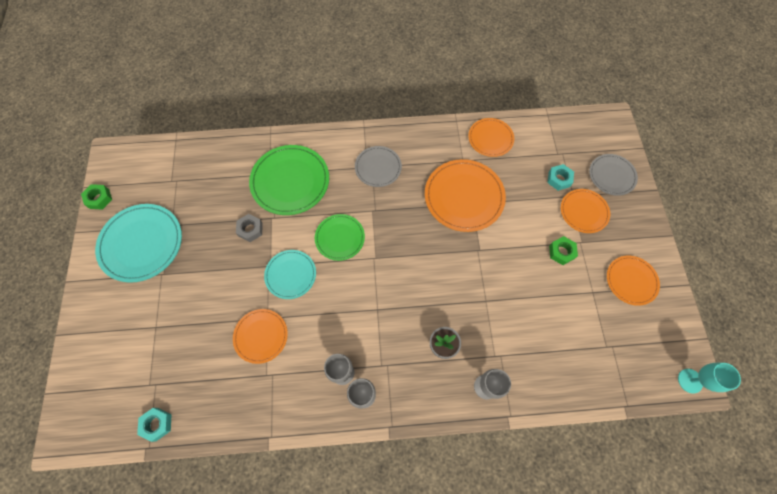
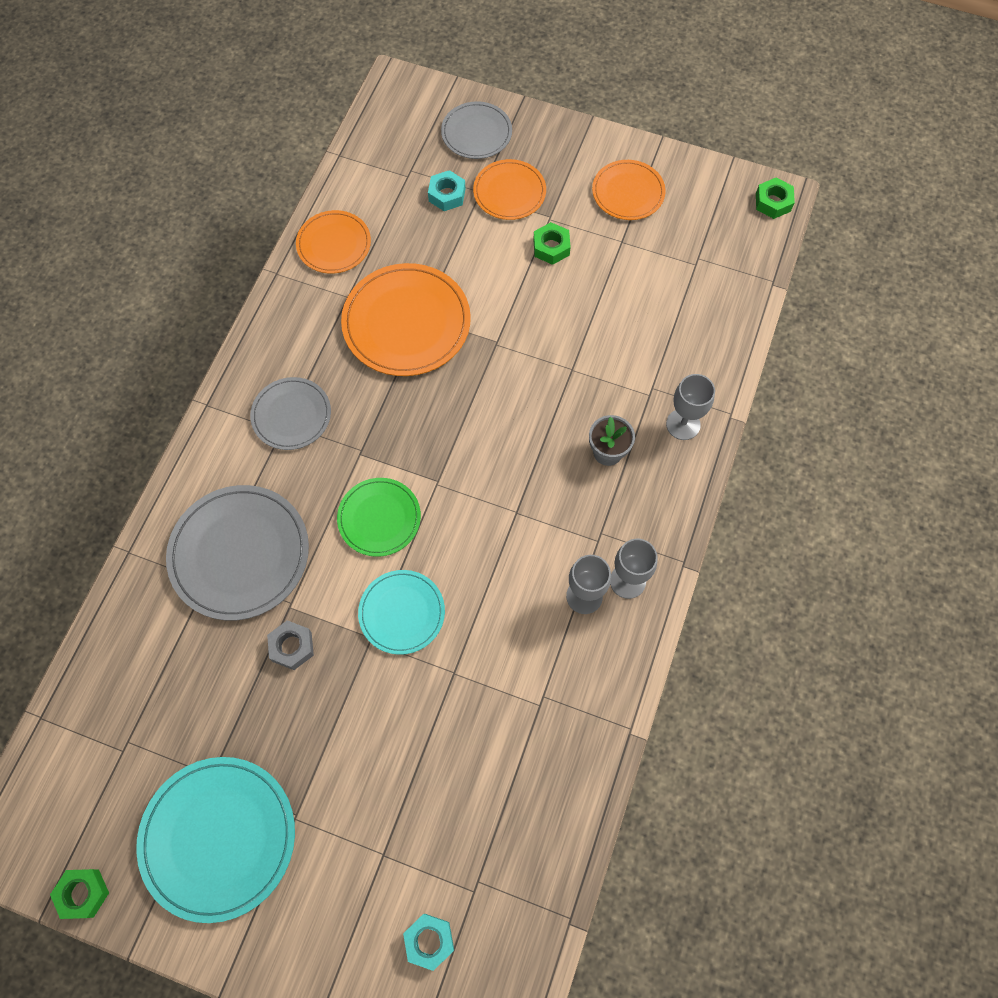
camera: 65 degrees left, 0 degrees up
turquoise nut [137,408,172,442] -> turquoise nut moved to [403,914,454,971]
orange plate [233,309,288,364] -> none
green plate [249,145,329,215] -> grey plate [166,485,309,621]
turquoise goblet [678,363,741,394] -> green nut [756,178,795,219]

